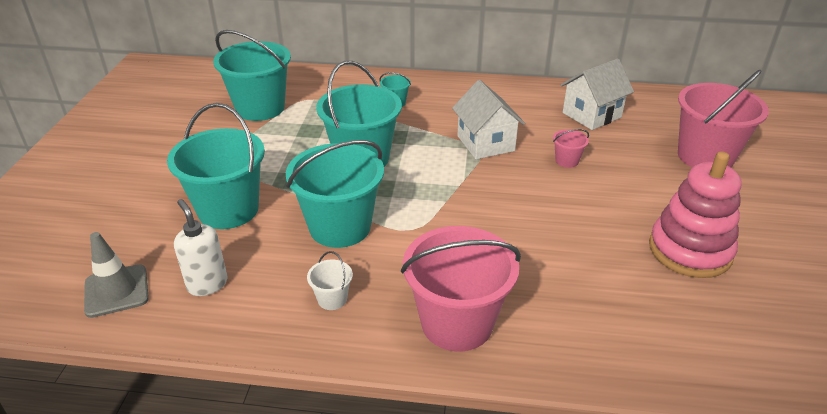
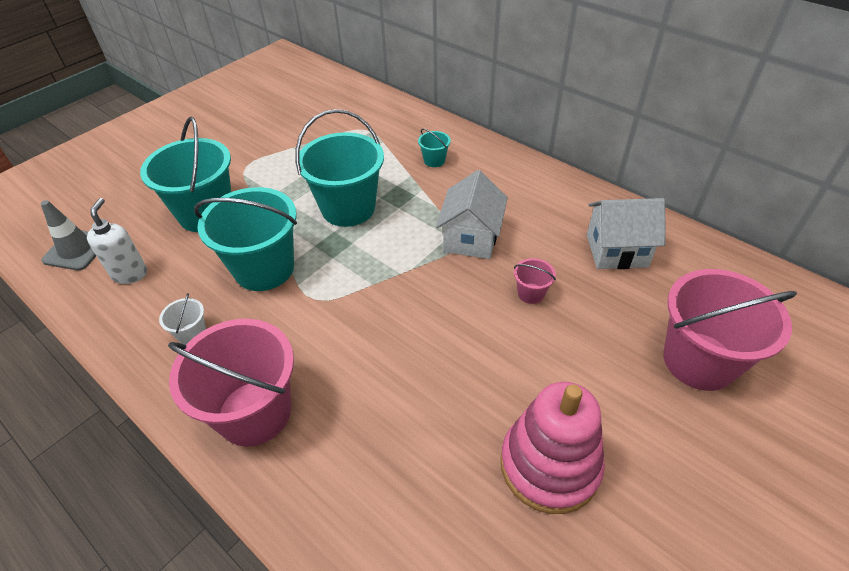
camera: 35 degrees right, 10 degrees up
turquoise bucket [213,30,291,121] -> none

